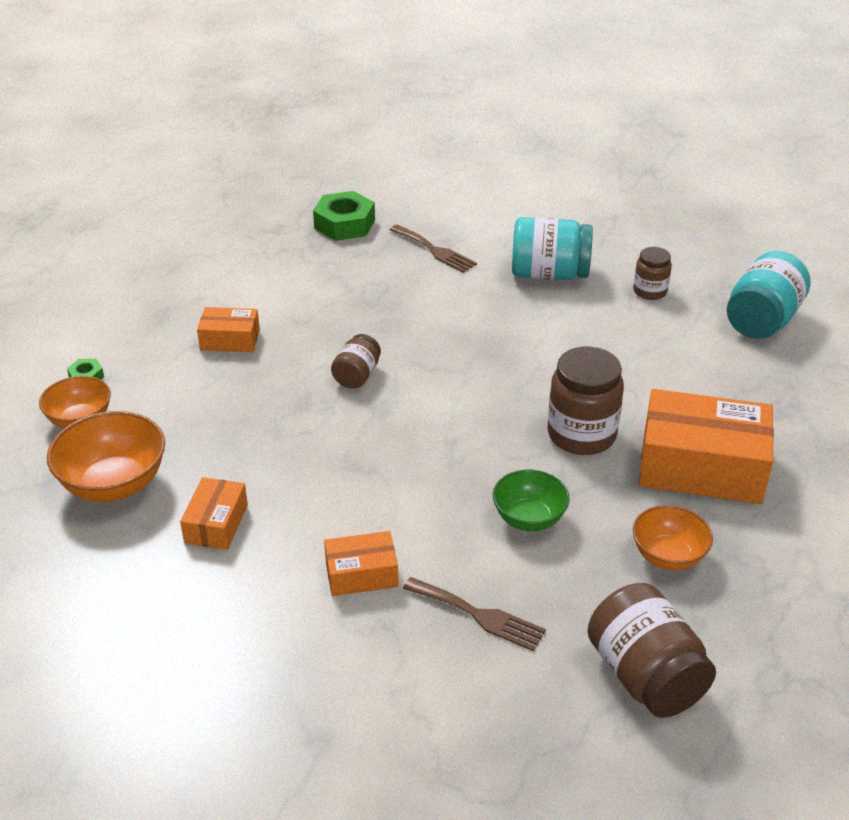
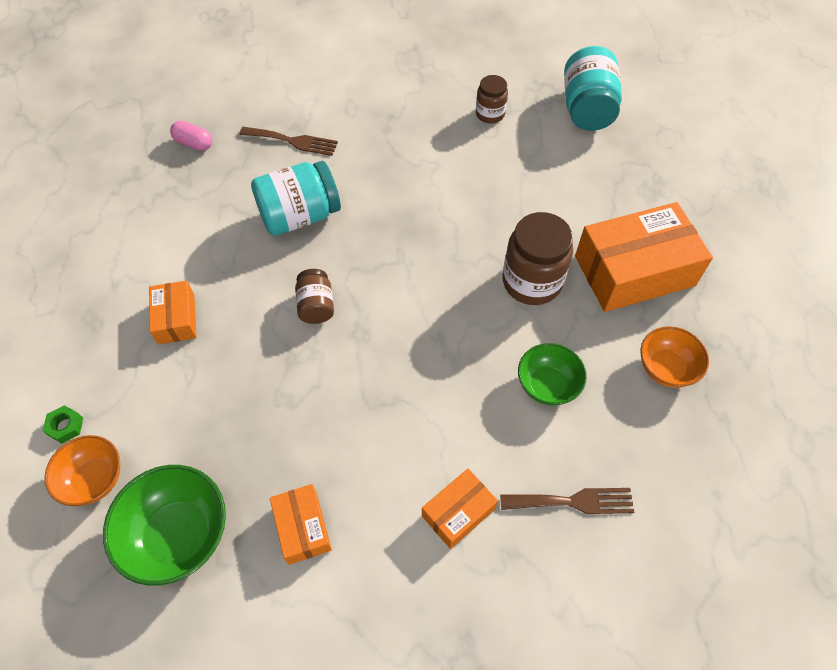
camera: 30 degrees left, 20 degrees up
orange bowl [47,411,165,502] -> green bowl [103,465,226,586]
orange box [197,307,260,352] -> orange box turned 75 degrees counterclockwise [149,281,197,345]
green nut [313,191,375,241] -> pink capsule [170,121,212,151]
turquoise jar [512,217,593,280] -> turquoise jar moved to [251,161,341,236]
brown jar [587,583,716,718] -> none

